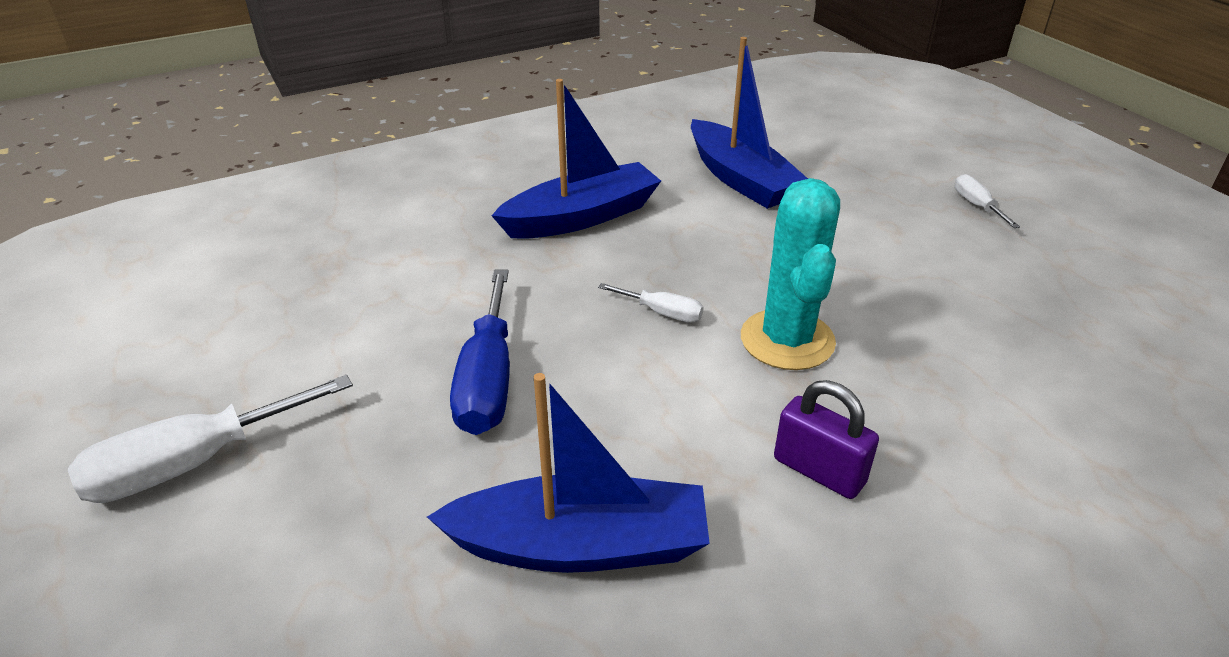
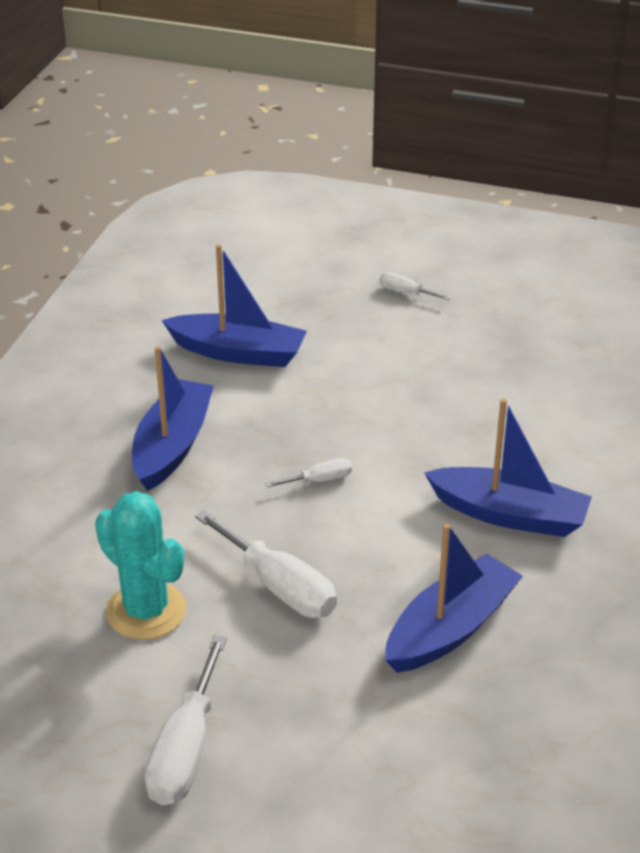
camera: 45 degrees left, 0 degrees up
blue screwdriver [450,270,510,435] -> white screwdriver [195,510,337,618]
turquoise cactus [741,178,840,370] -> turquoise cactus moved to [95,491,186,640]
purple padlock [774,380,879,499] -> blue boat [424,399,592,537]

